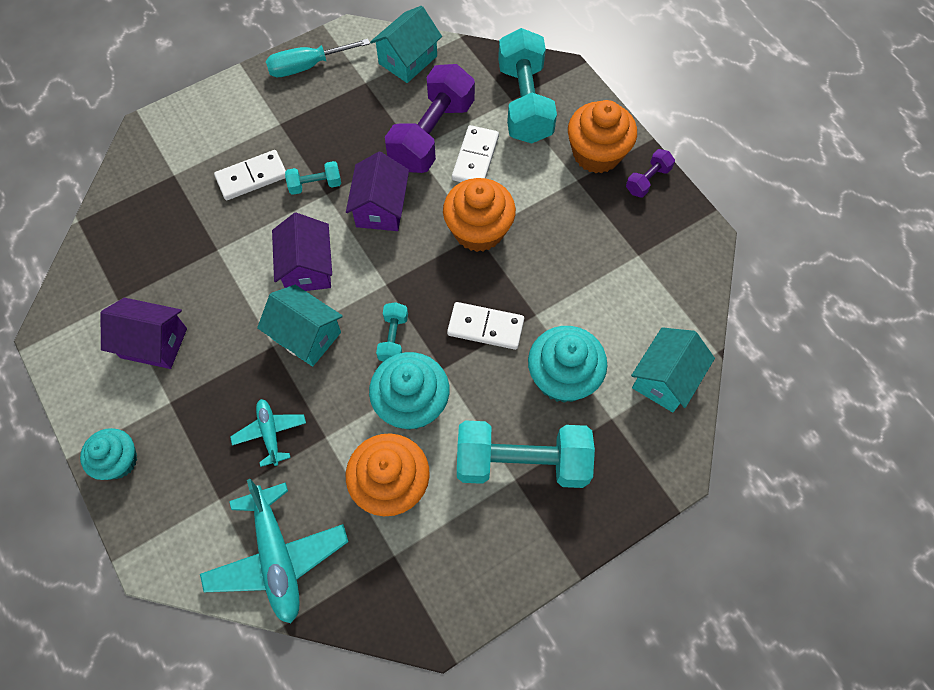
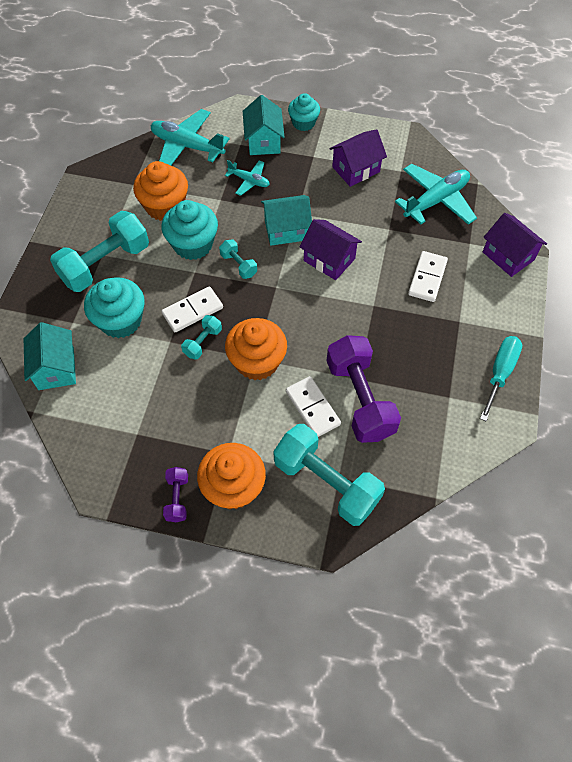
camera: 135 degrees right, 5 degrees down
turquoise dumbbell [285,161,341,195] -> turquoise dumbbell moved to [181,315,222,360]
purple house [346,152,409,231] -> purple house moved to [483,213,547,277]
turquoise house [370,6,442,83] -> turquoise house moved to [243,95,285,155]
none -> turquoise plane [395,164,477,225]

